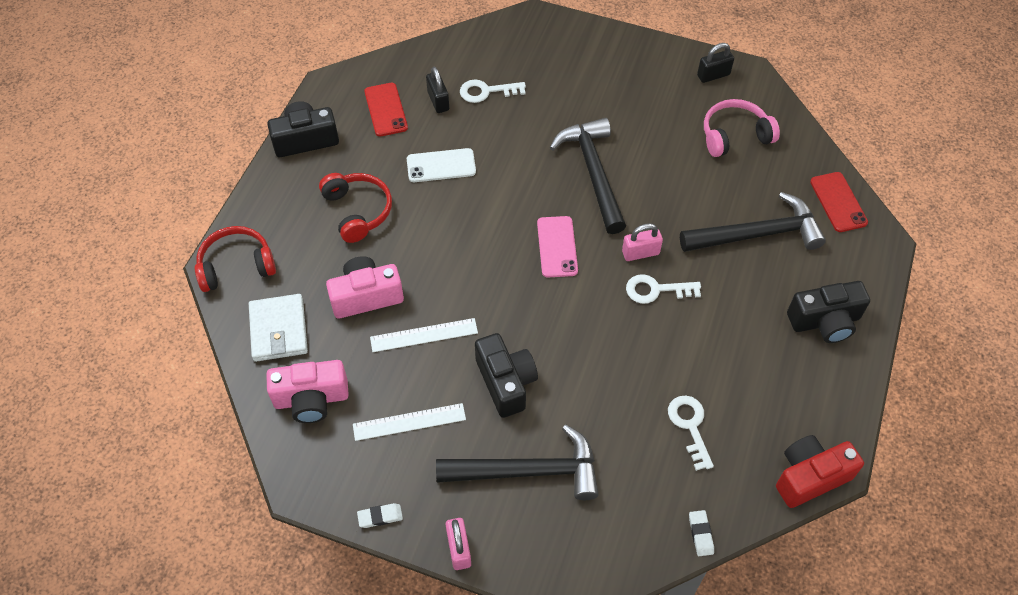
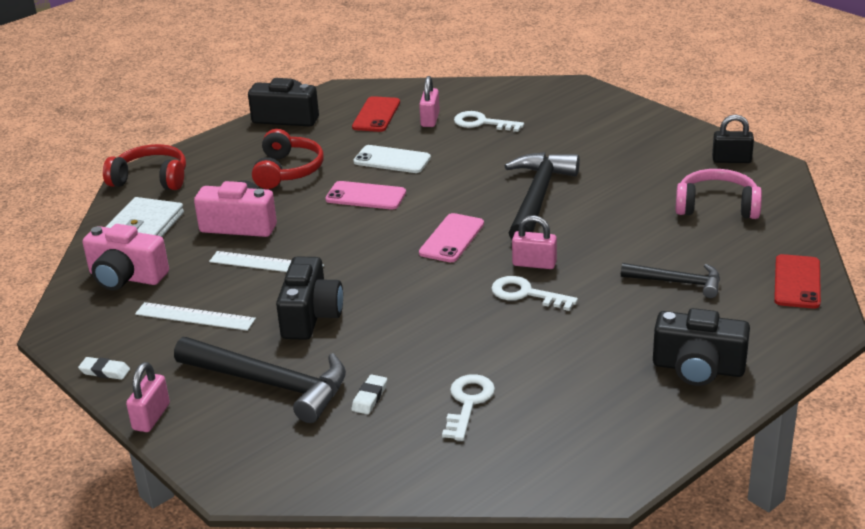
camera: 30 degrees right, 25 degrees down
black padlock [426,67,449,113] -> pink padlock [419,76,440,127]
black hammer [680,192,826,252] -> black hammer [621,263,720,298], size x0.58
white eraser [689,510,714,556] -> white eraser moved to [351,375,387,414]
red camera [776,435,864,508] -> none
none -> pink phone [325,181,406,210]

